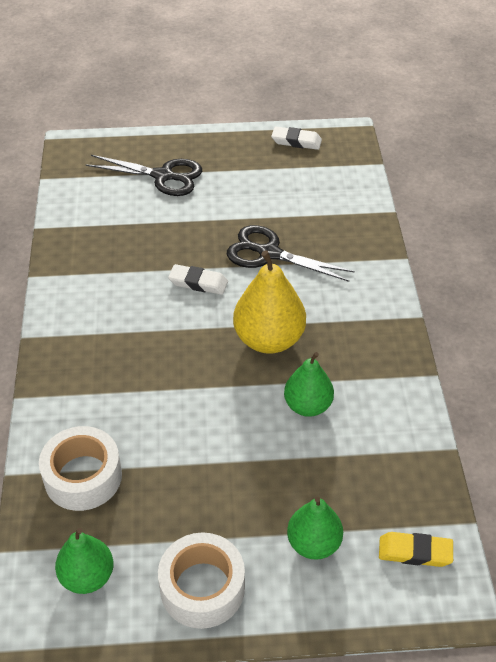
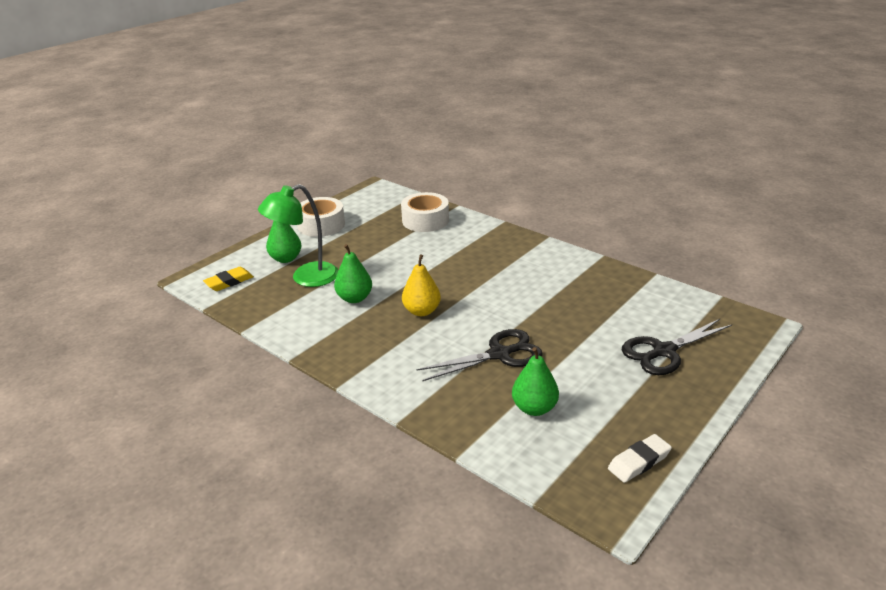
camera: 135 degrees right, 15 degrees down
green pear [55,528,114,594] -> green pear moved to [512,347,559,416]
white eraser [168,264,228,295] -> none
yellow pear [233,250,306,354] -> yellow pear [402,254,441,316], size x0.65
none -> green lamp [258,184,338,287]

